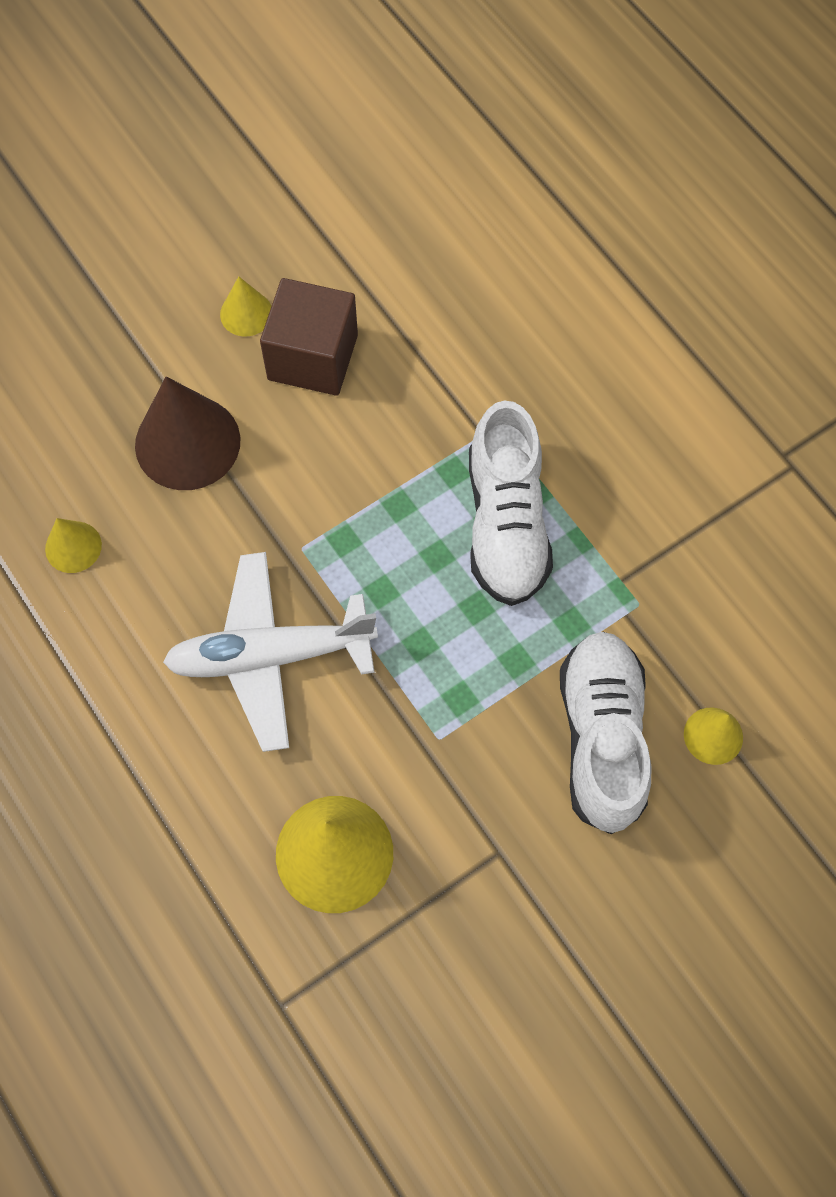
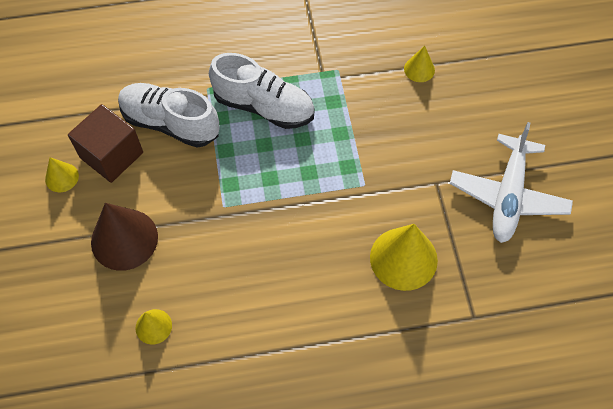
camera: 65 degrees left, 5 degrees down
white plane [163,552,378,752] -> white plane moved to [450,122,573,243]
white shoe [560,631,652,834] -> white shoe moved to [118,83,220,147]

